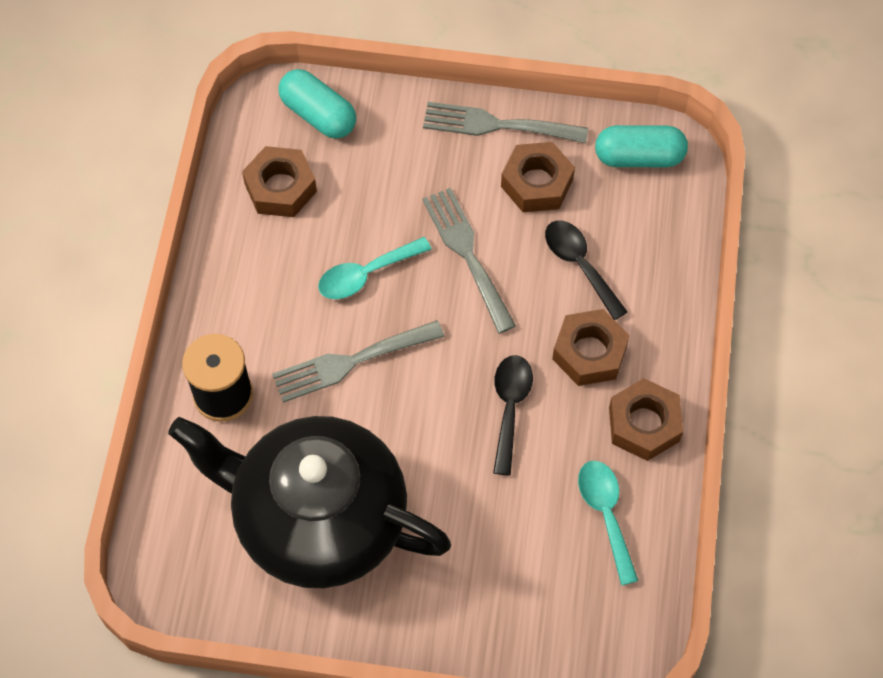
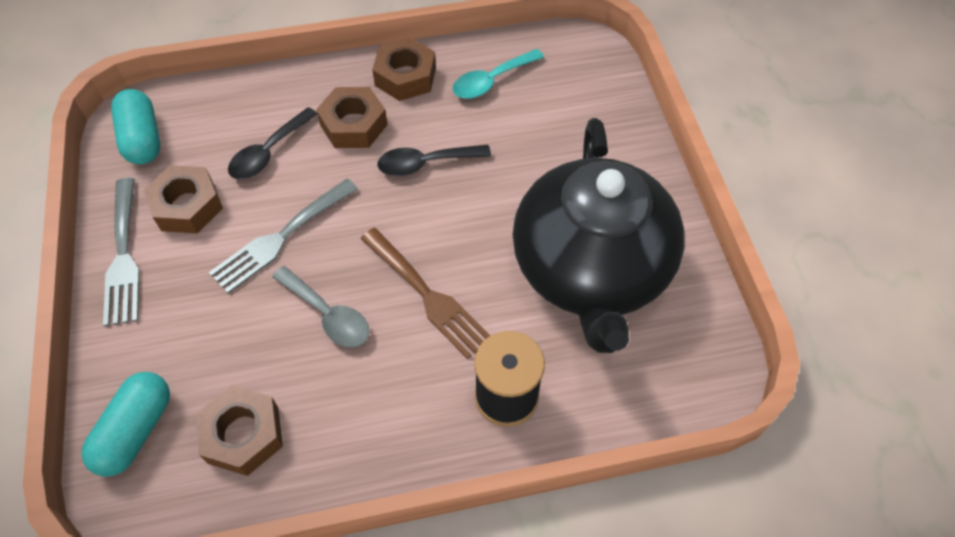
camera: 110 degrees left, 5 degrees down
grey fork [272,320,445,403] -> brown fork [361,228,490,359]
turquoise spoon [318,237,432,299] -> grey spoon [272,266,370,348]

